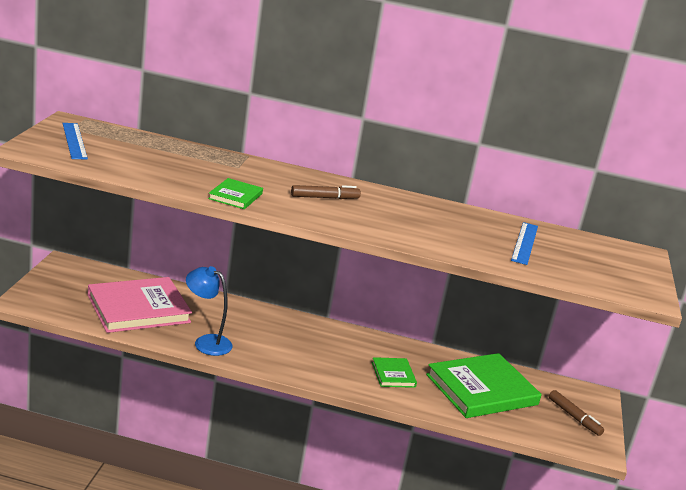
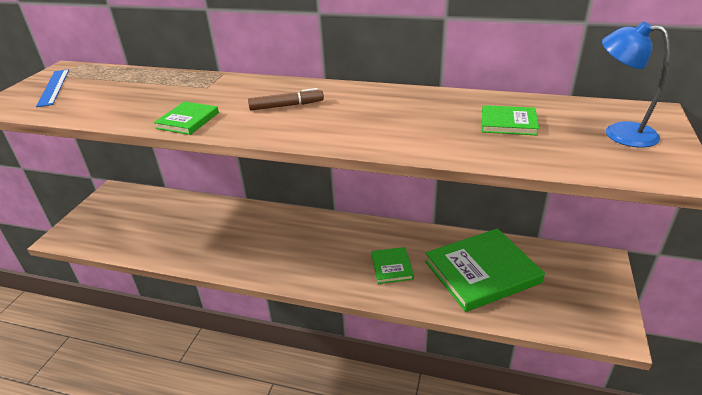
camera: 10 degrees right, 10 degrees up
pink book [88,277,192,333] -> none
blue lamp [186,266,233,356] -> blue lamp moved to [602,22,670,148]
blue ruler [511,222,538,265] -> green book [482,105,539,136]
brown marker [549,390,604,436] -> none

